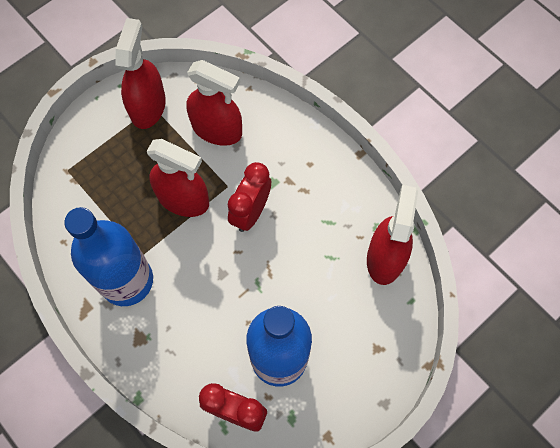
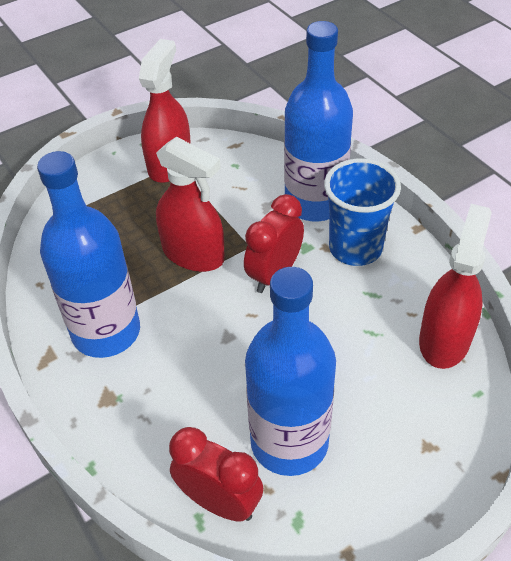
camera: 10 degrees right, 20 degrees down
red spray bottle [186,60,242,146] -> none
none -> blue bottle [284,21,353,221]
none -> blue cup [324,158,401,266]

